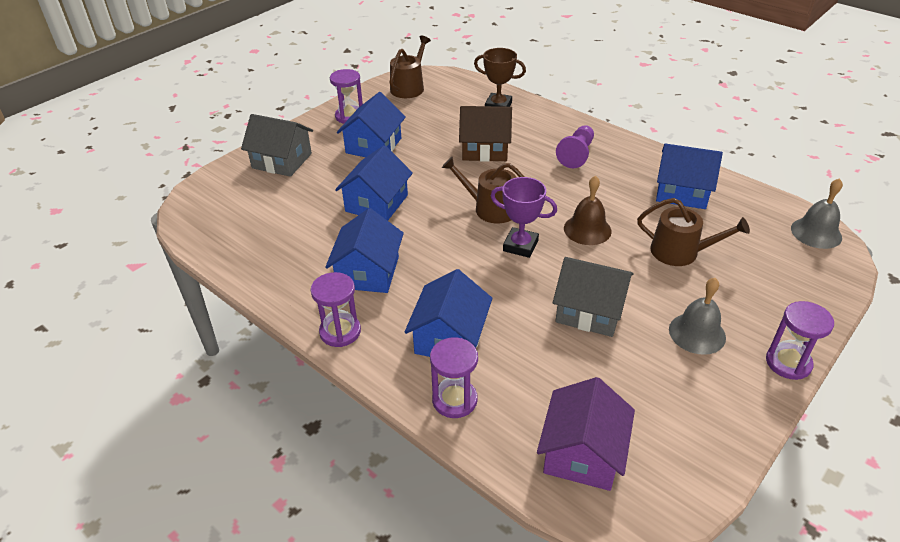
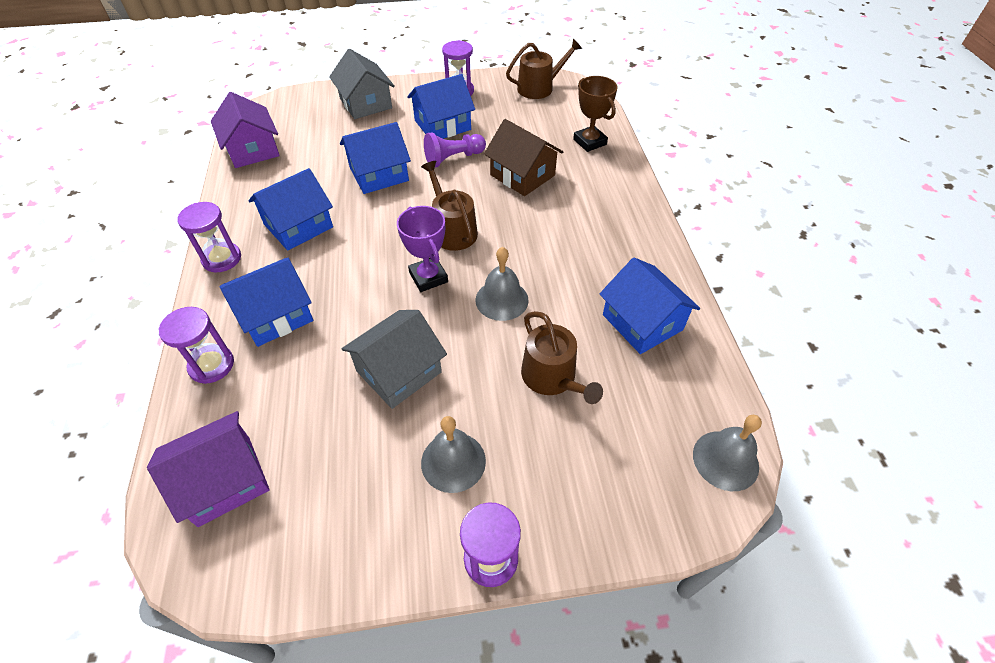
camera: 40 degrees right, 10 degrees up
grey house [553,257,634,337] -> grey house turned 75 degrees clockwise [341,310,447,409]
purple pawn [556,125,594,168] -> purple pawn moved to [424,132,486,168]
brown bell [564,176,612,245] -> grey bell [475,247,529,321]
none -> purple house [211,92,280,168]

